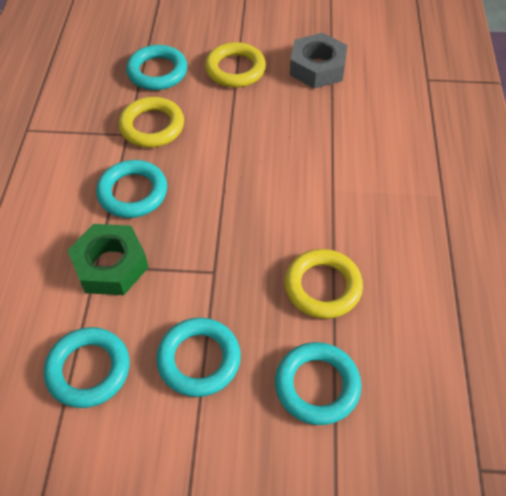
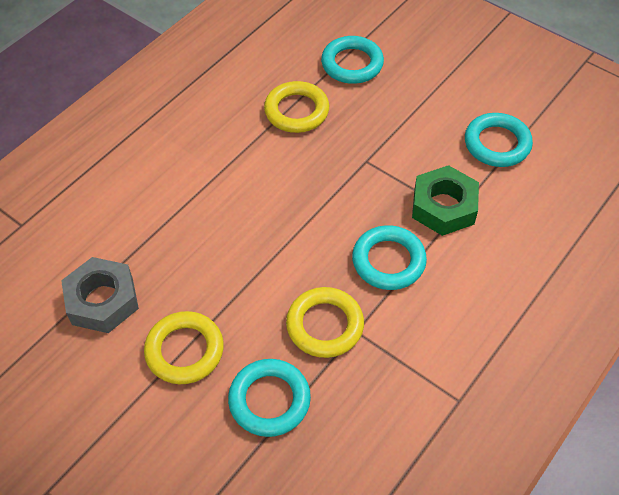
camera: 145 degrees left, 0 degrees up
turquoise ring [156,318,241,397] -> none

